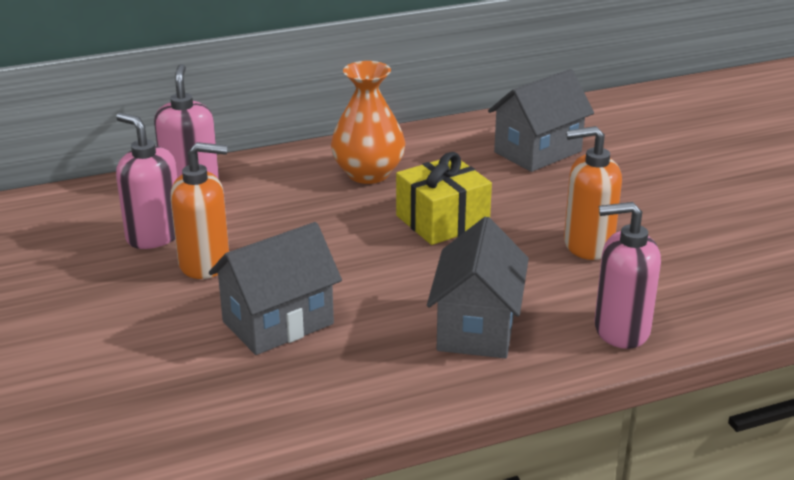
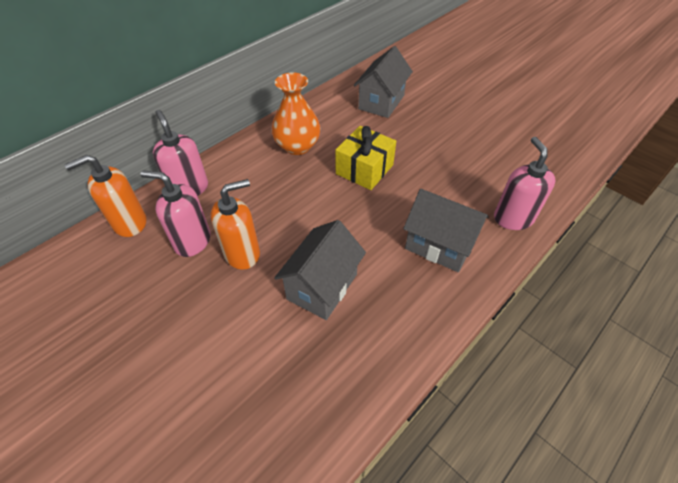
camera: 25 degrees left, 20 degrees up
grey house [427,216,529,358] -> grey house turned 45 degrees counterclockwise [403,189,489,272]
orange soap dispenser [564,126,622,260] -> orange soap dispenser moved to [64,155,146,237]
pink soap dispenser [595,202,661,349] -> pink soap dispenser turned 105 degrees clockwise [494,137,555,230]

